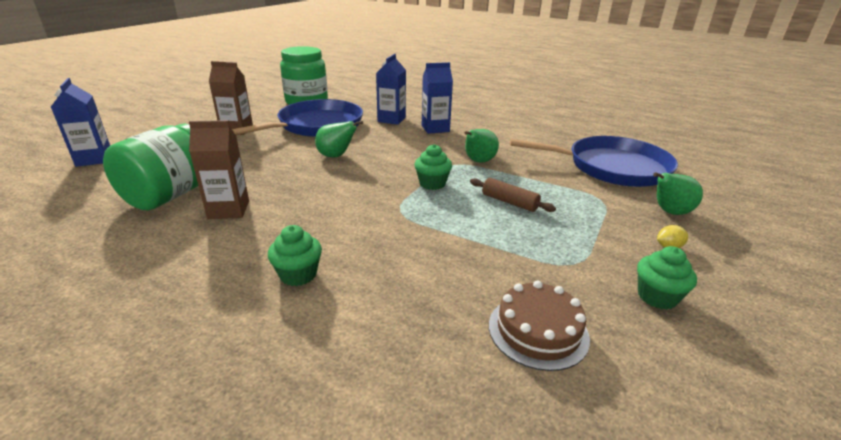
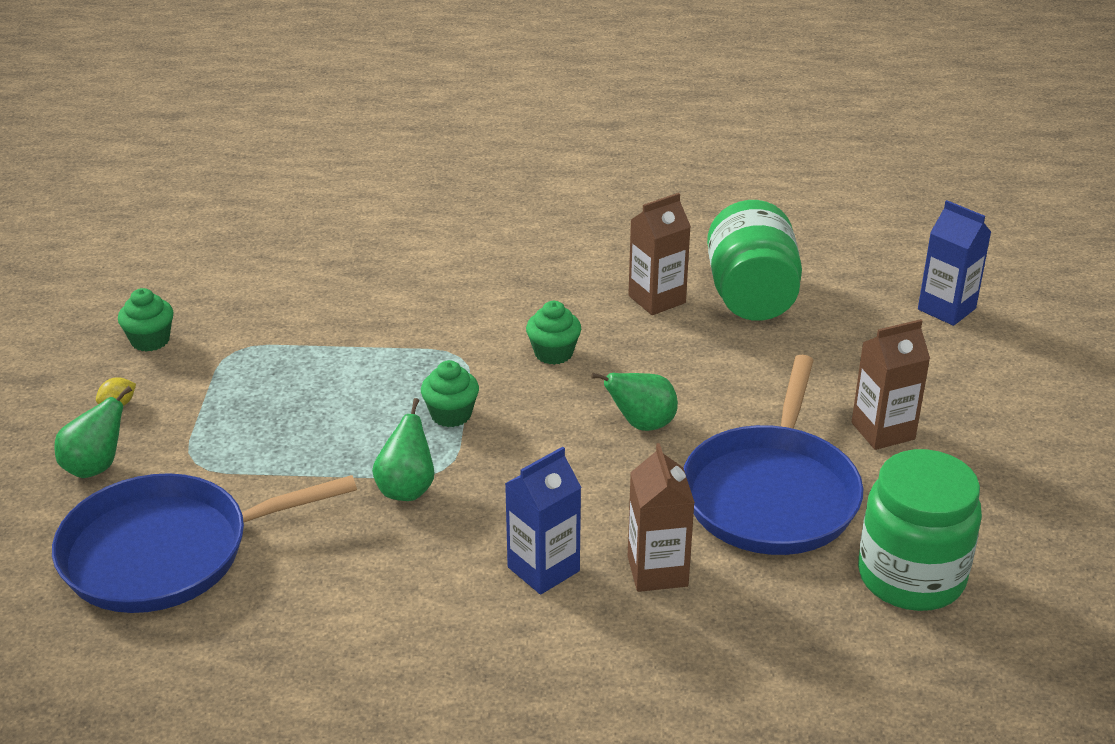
camera: 155 degrees right, 5 degrees up
green cupcake [268,225,322,286] -> green cupcake moved to [526,301,581,365]
blue carton [376,54,406,125] -> brown carton [628,443,695,592]
brown rolling pin [470,178,556,212] -> none
brown cake [489,281,590,371] -> none

